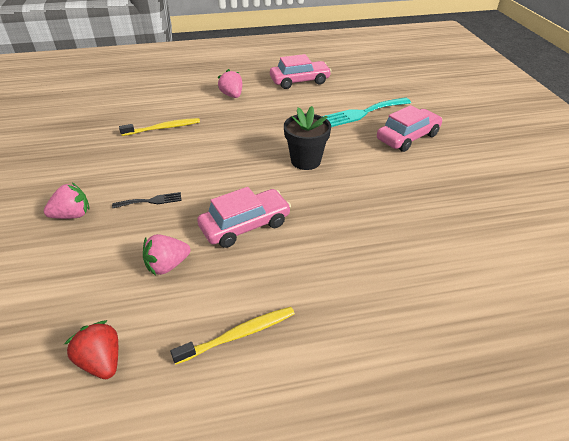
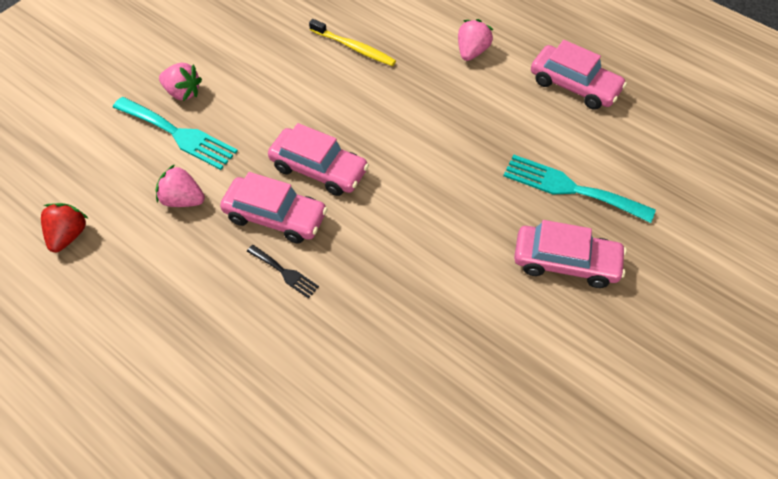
camera: 50 degrees right, 15 degrees up
black fork [112,192,182,208] -> black fork moved to [247,245,319,299]
yellow toothbrush [170,307,295,365] -> none
black flower pot [284,106,331,170] -> none
none -> turquoise fork [113,97,238,170]
none -> pink car [268,123,369,196]

